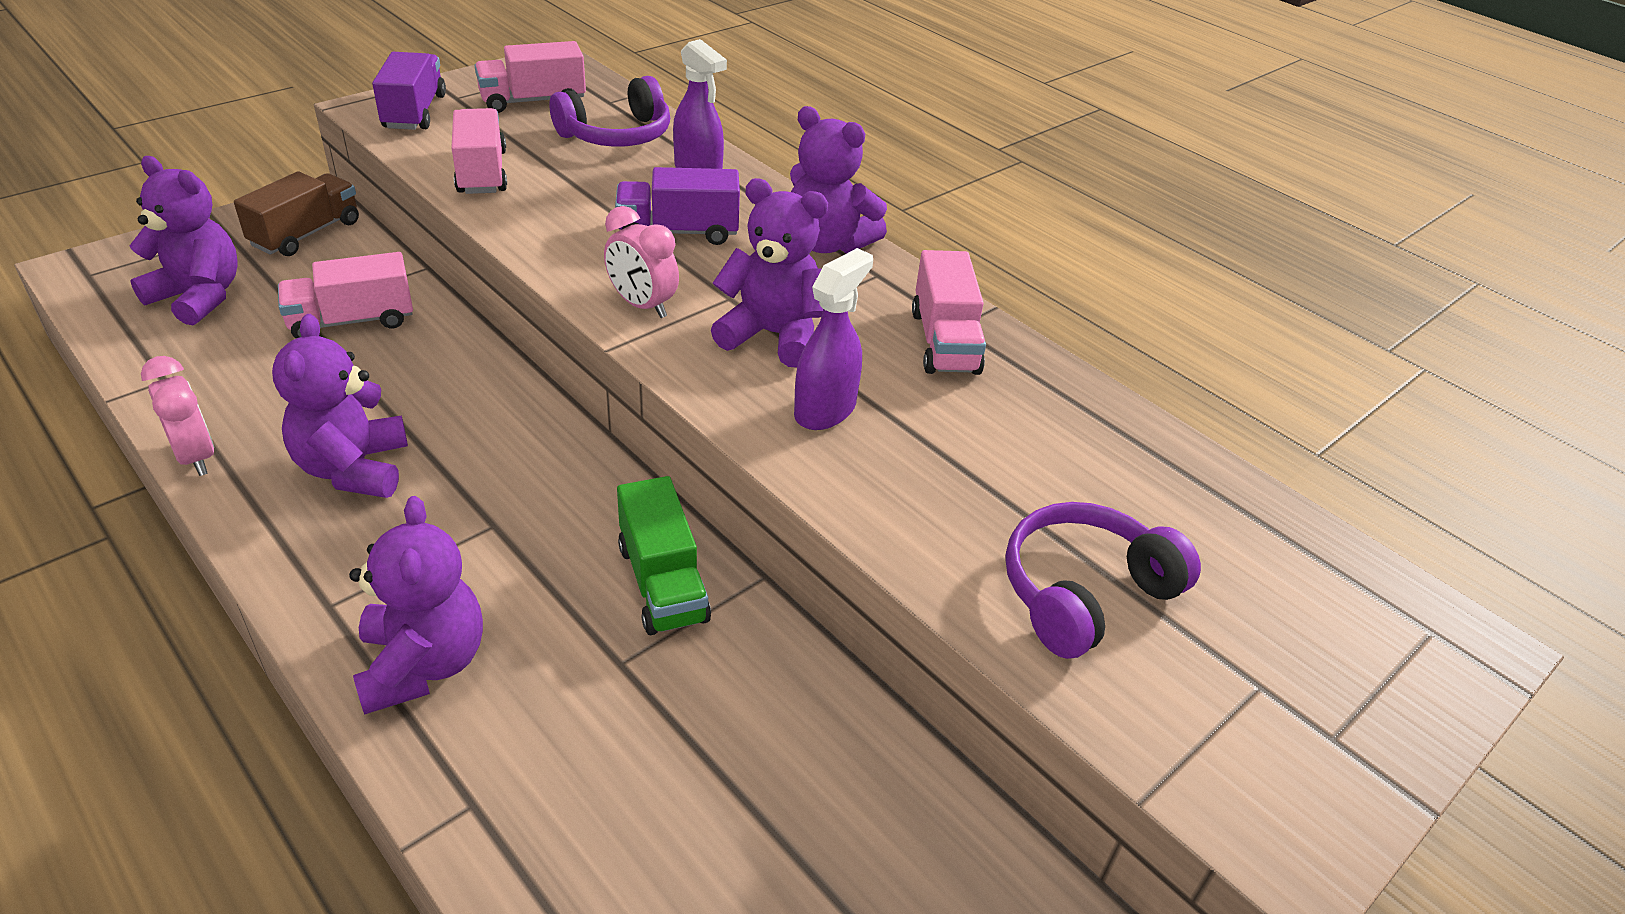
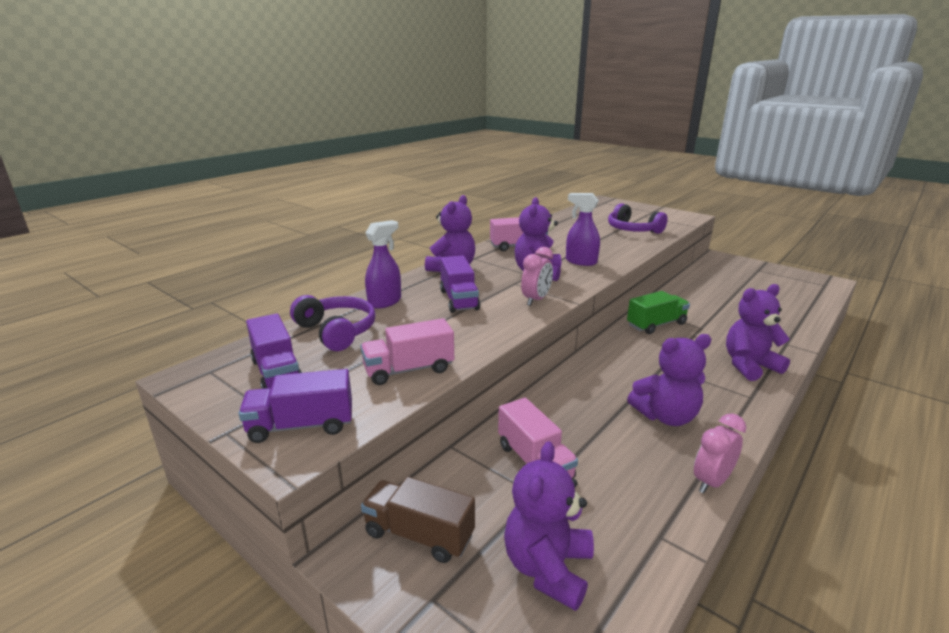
camera: 95 degrees left, 15 degrees down
pink truck [475,41,586,113] -> purple truck [246,314,302,389]

